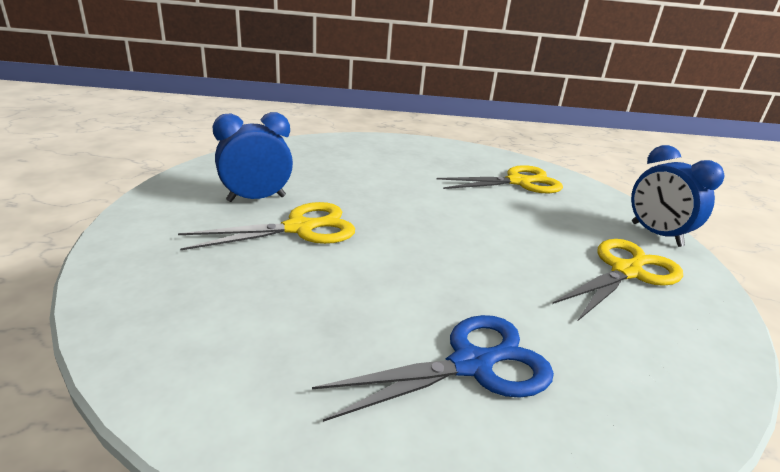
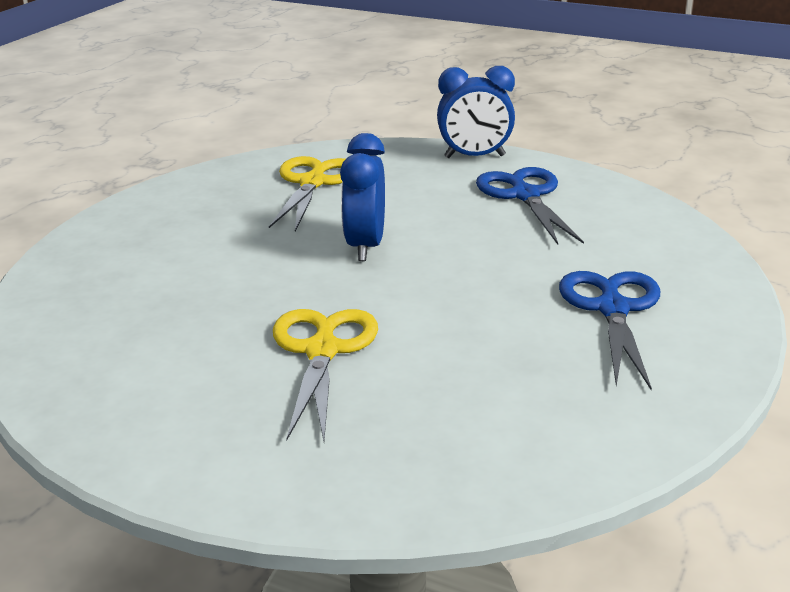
camera: 60 degrees left, 0 degrees up
blue clock [213,112,293,202] -> blue clock moved to [340,133,385,261]
yellow scissors [552,239,683,321] -> blue scissors [476,167,584,245]

